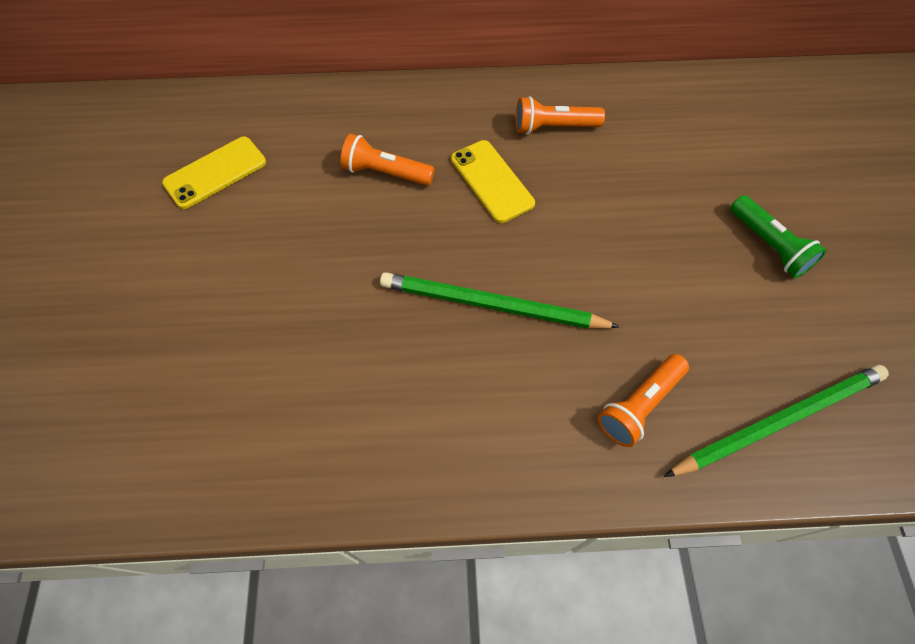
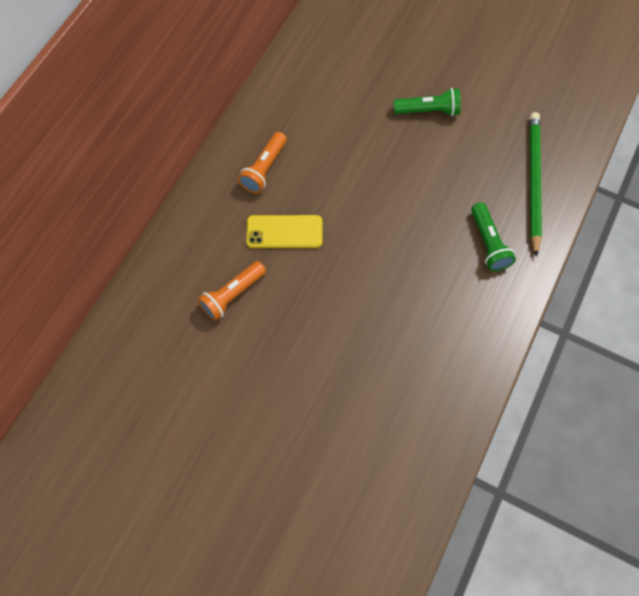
camera: 60 degrees left, 5 degrees up
yellow phone [162,137,266,209] -> none
green pencil [380,272,620,329] -> none
orange flashlight [598,354,689,447] -> green flashlight [471,202,516,271]

